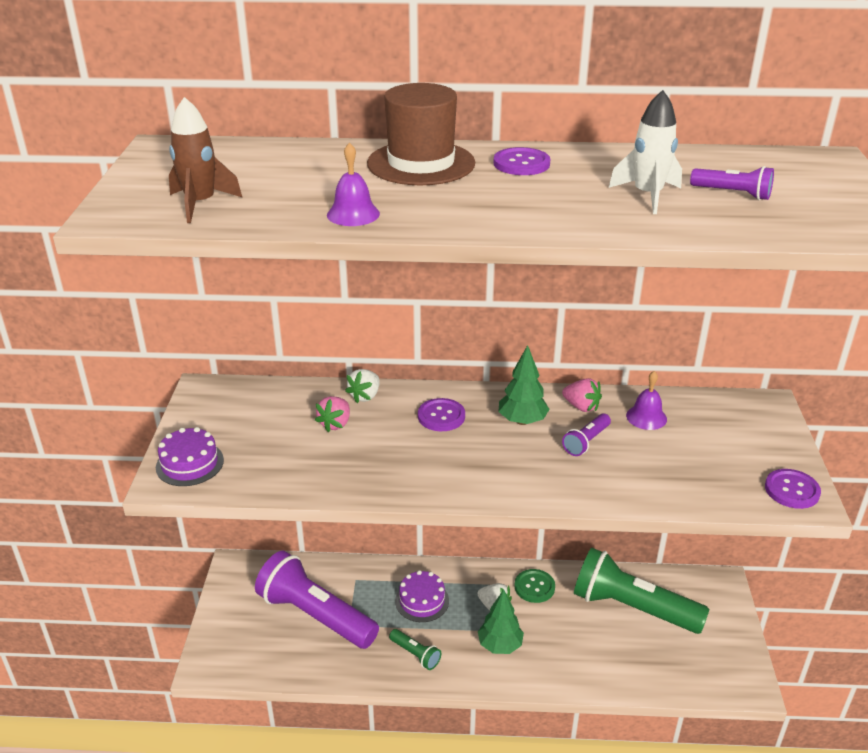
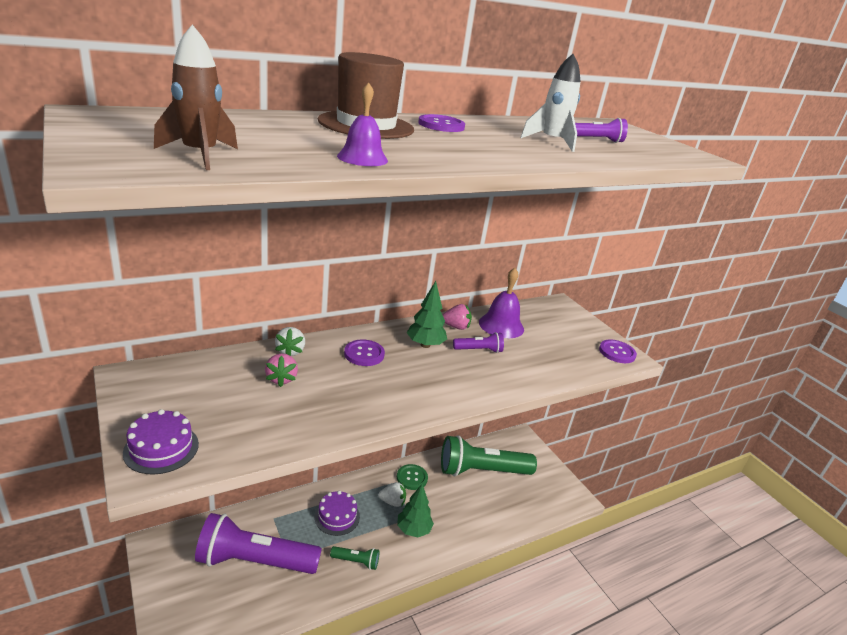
camera: 35 degrees left, 5 degrees down
purple flashlight [562,414,611,456] -> purple flashlight turned 105 degrees counterclockwise [453,332,504,353]
purple bell [626,371,667,430] -> purple bell [479,268,524,338], size x1.55

